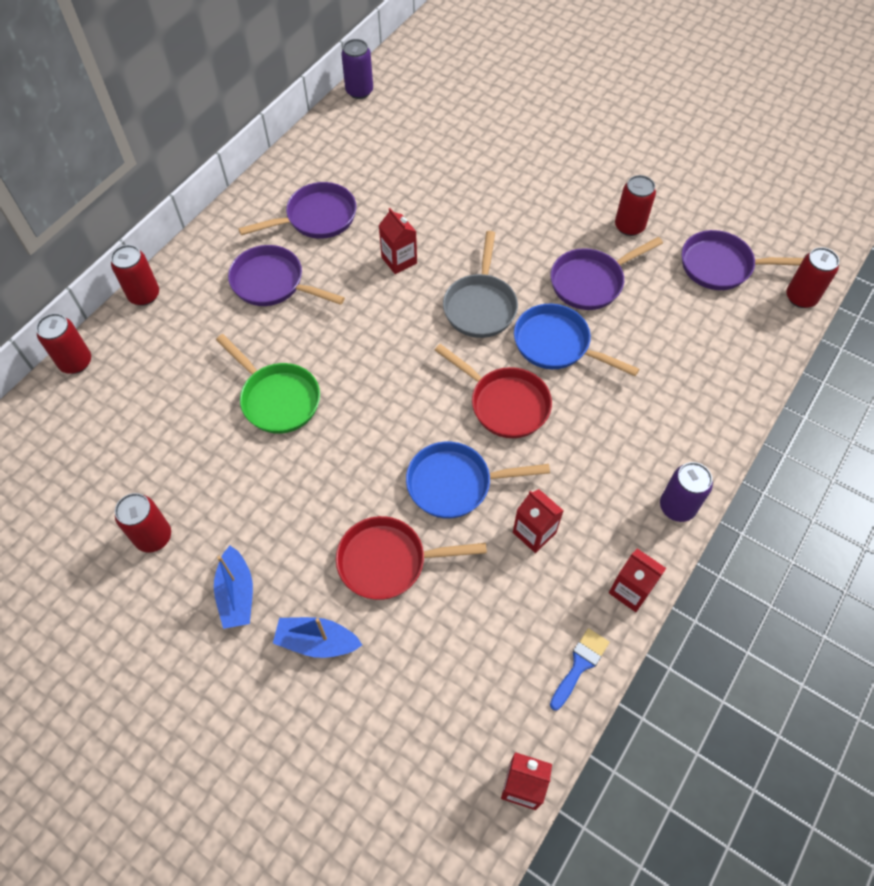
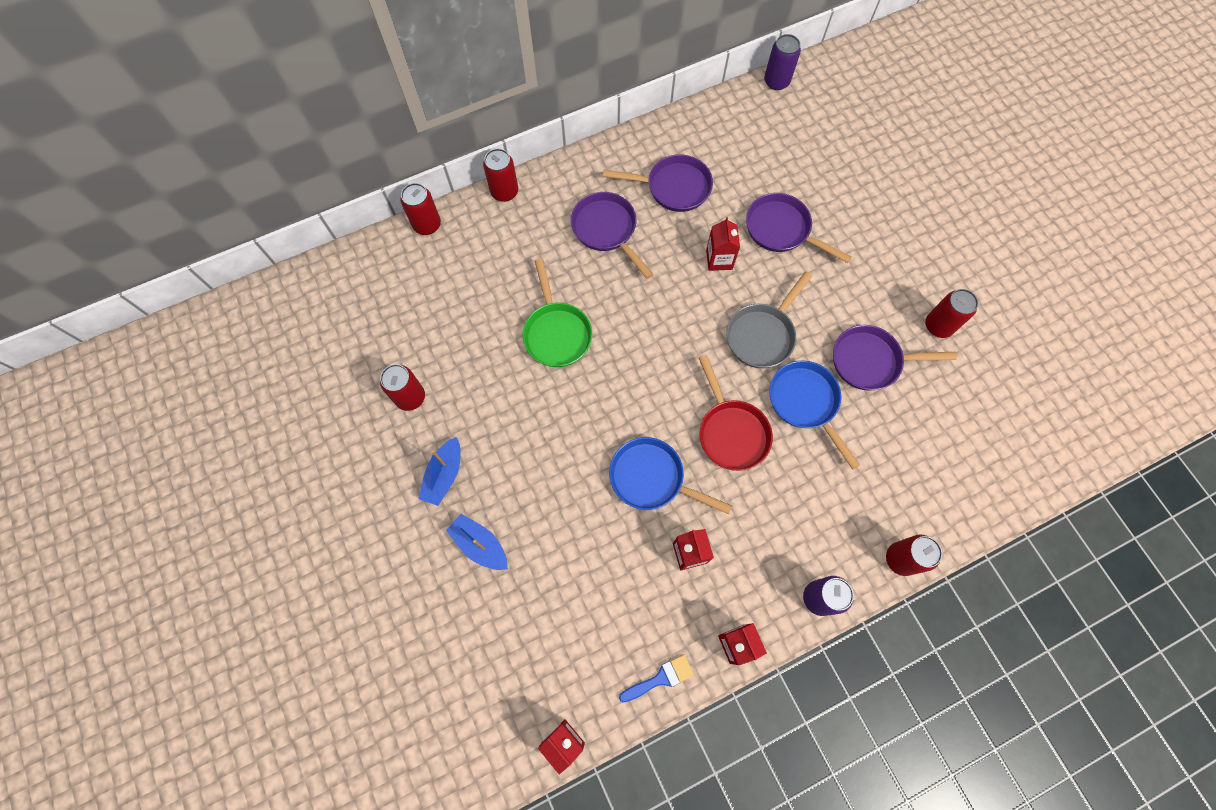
camera: 30 degrees right, 10 degrees up
red pan [336,516,487,600] -> none
purple pan [682,230,804,290] -> purple pan moved to [746,193,852,263]
red can [786,247,839,308] -> red can moved to [886,535,942,576]

